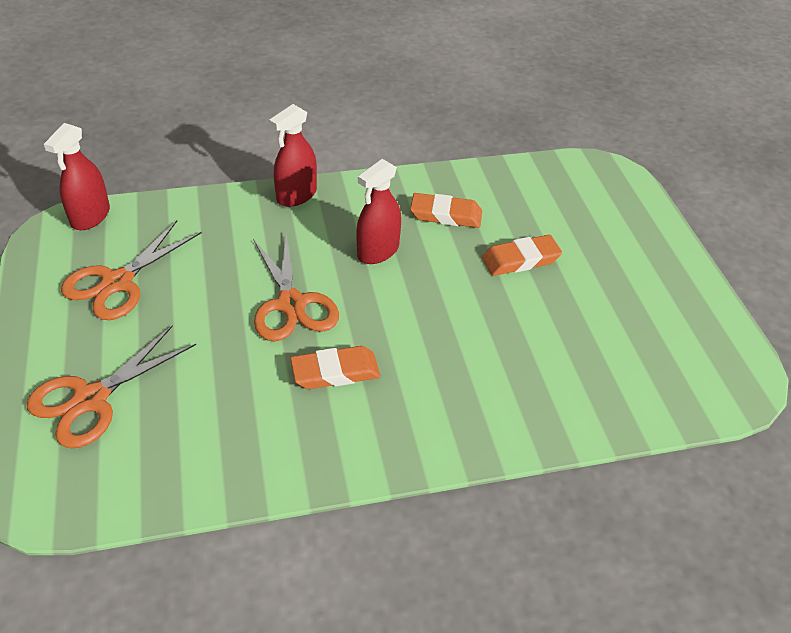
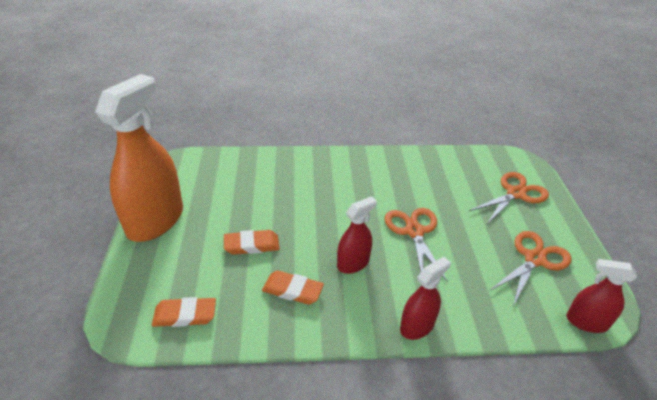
camera: 170 degrees left, 5 degrees down
red spray bottle [44,123,110,230] -> red spray bottle turned 105 degrees counterclockwise [566,259,637,333]
orange eraser [290,346,380,389] -> orange eraser moved to [152,297,216,327]
none -> orange spray bottle [95,74,183,242]

